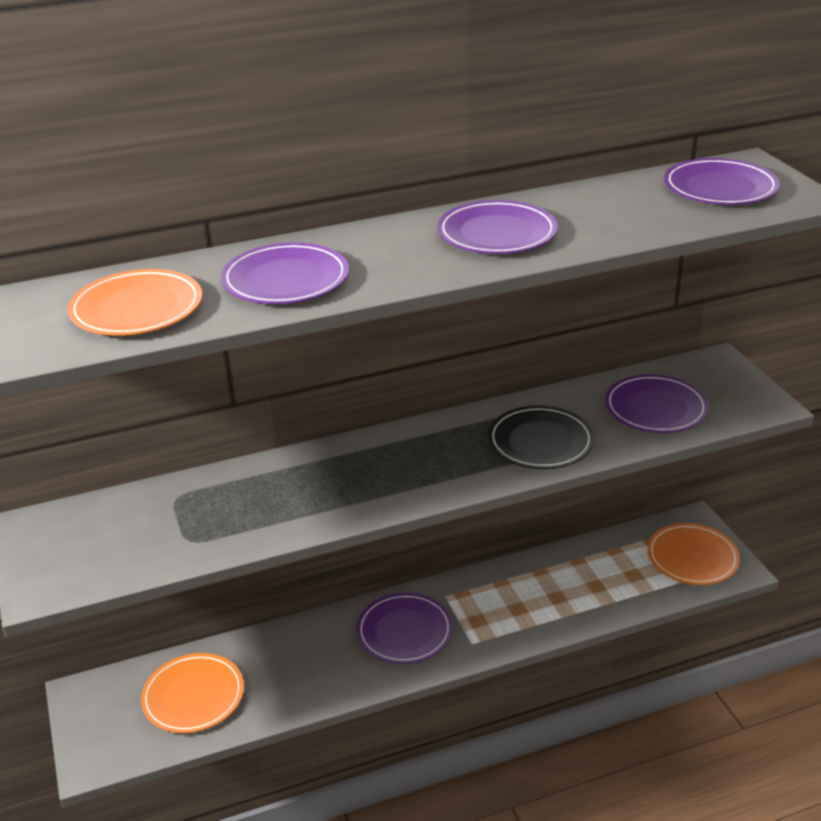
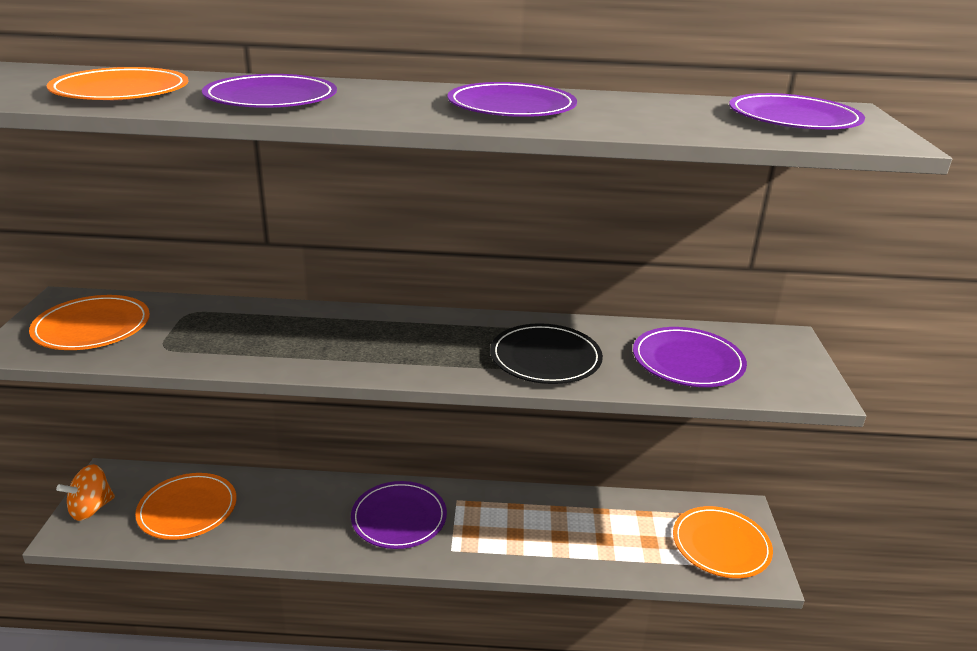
camera: 20 degrees right, 5 degrees down
none -> orange plate [29,295,150,350]
none -> orange spinning top [56,464,115,521]

